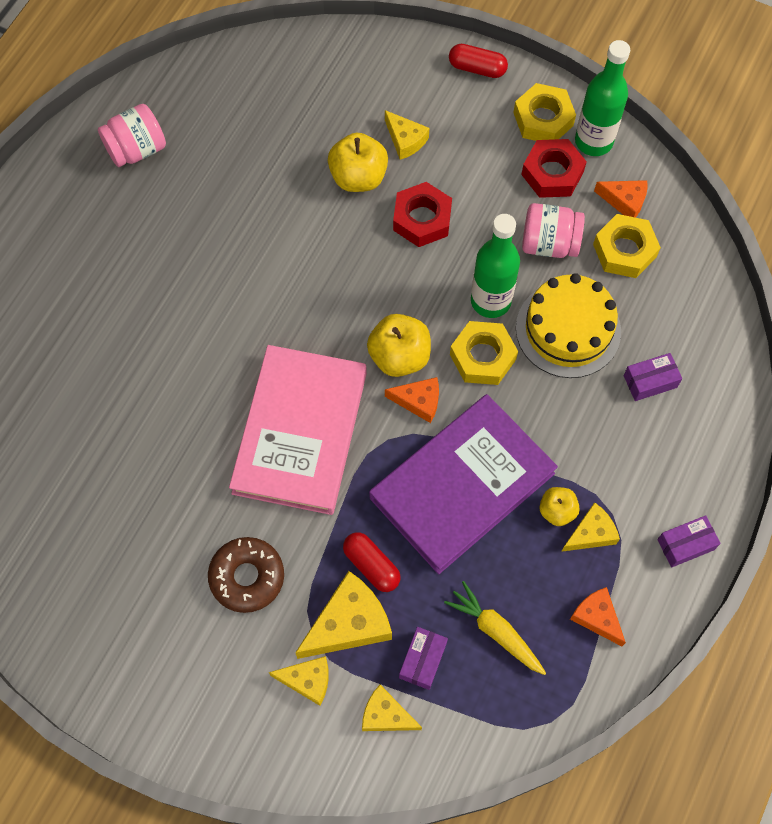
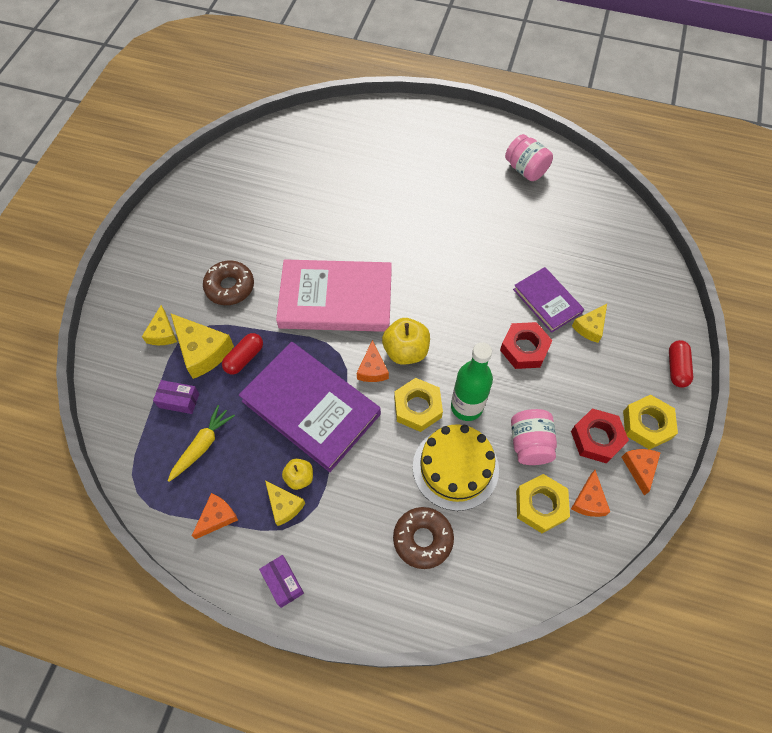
camera: 80 degrees right, 5 degrees down
yellow apple [328,133,388,192] -> purple book [513,267,584,333]
yellow cheese [362,685,422,731] -> none
green bottle [575,40,630,156] -> orange cheese [622,449,660,495]
purple box [624,353,682,401] -> brown donut [393,507,454,569]

